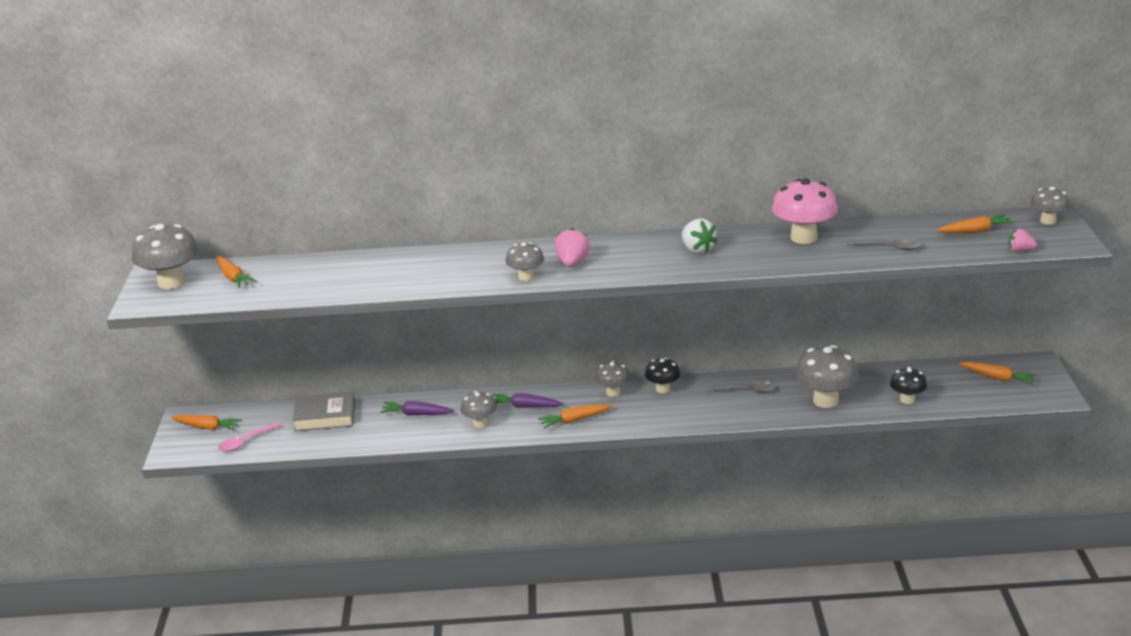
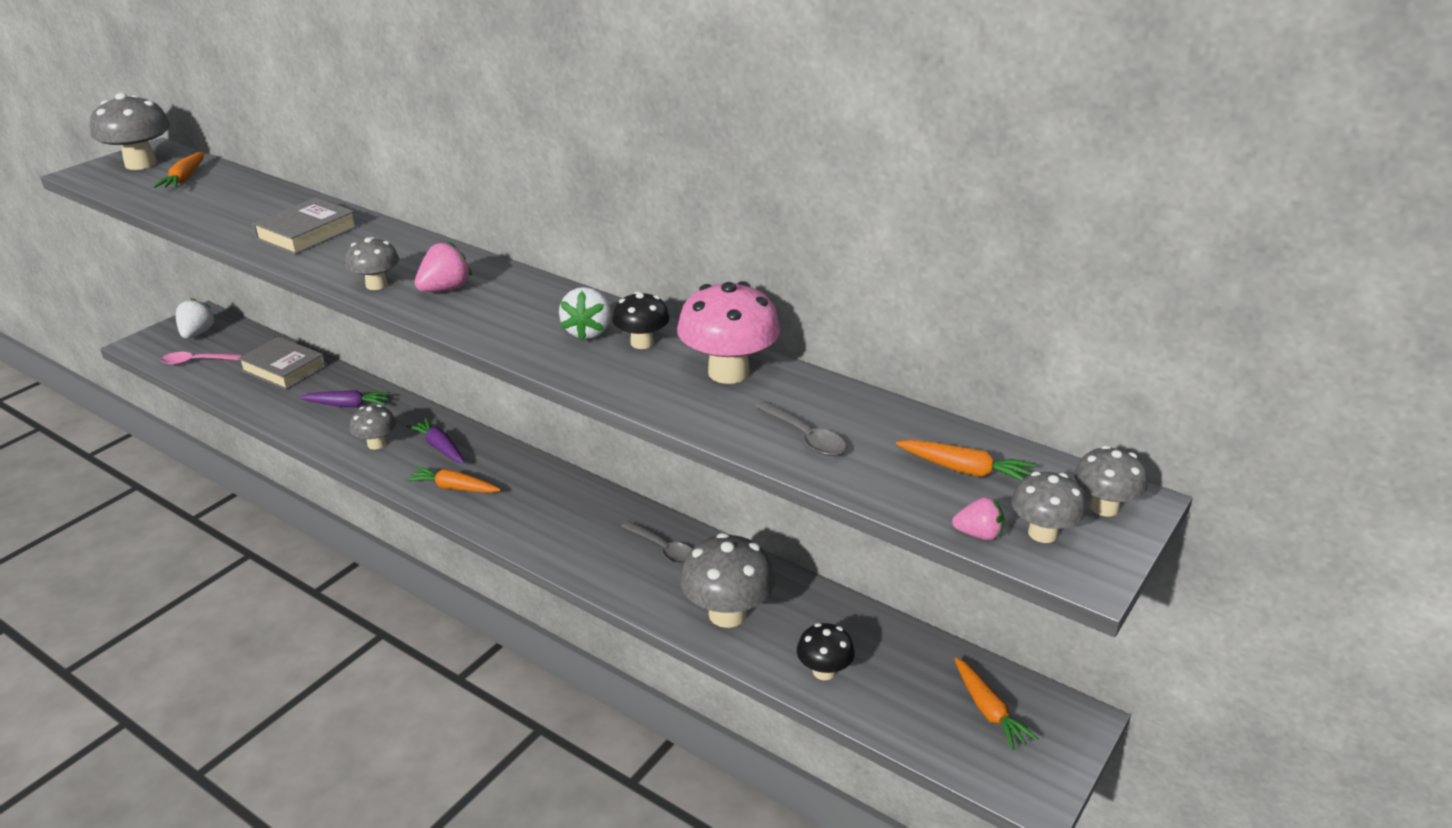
camera: 35 degrees right, 5 degrees up
orange carrot [171,415,242,430] -> white strawberry [176,298,216,338]
purple carrot [380,401,455,415] -> purple carrot turned 135 degrees clockwise [299,390,390,407]
grey mushroom [595,361,631,397] -> grey mushroom moved to [1011,471,1086,543]
black mushroom [645,357,680,393] -> black mushroom moved to [612,291,670,349]
pink strawberry [1008,229,1037,252] -> pink strawberry turned 135 degrees clockwise [952,497,1004,540]
none -> grey book [252,197,357,255]

